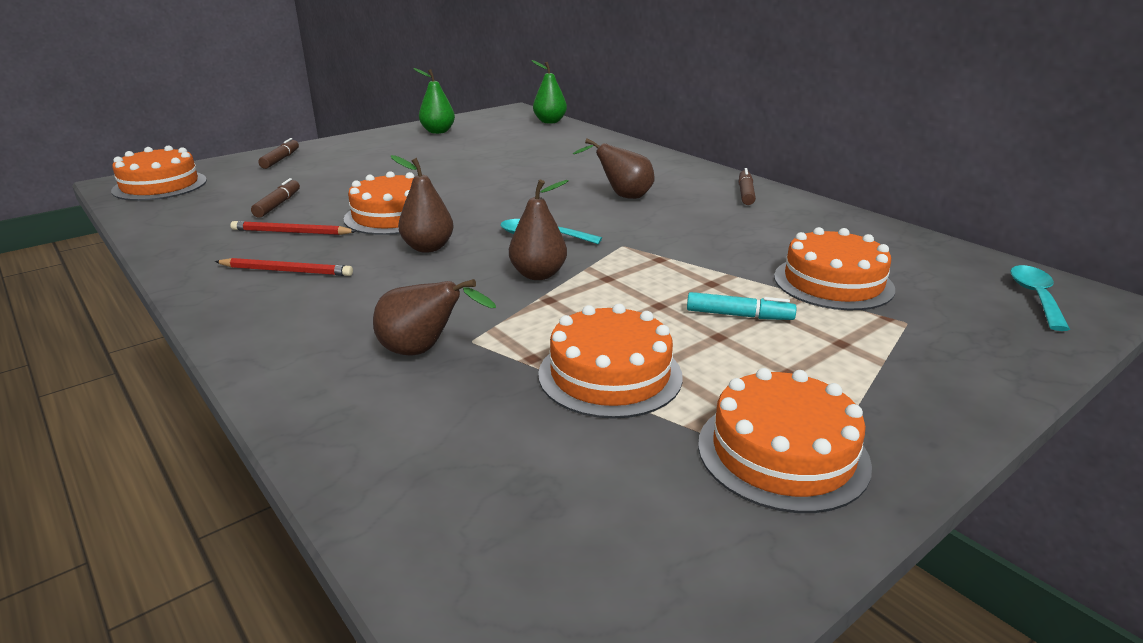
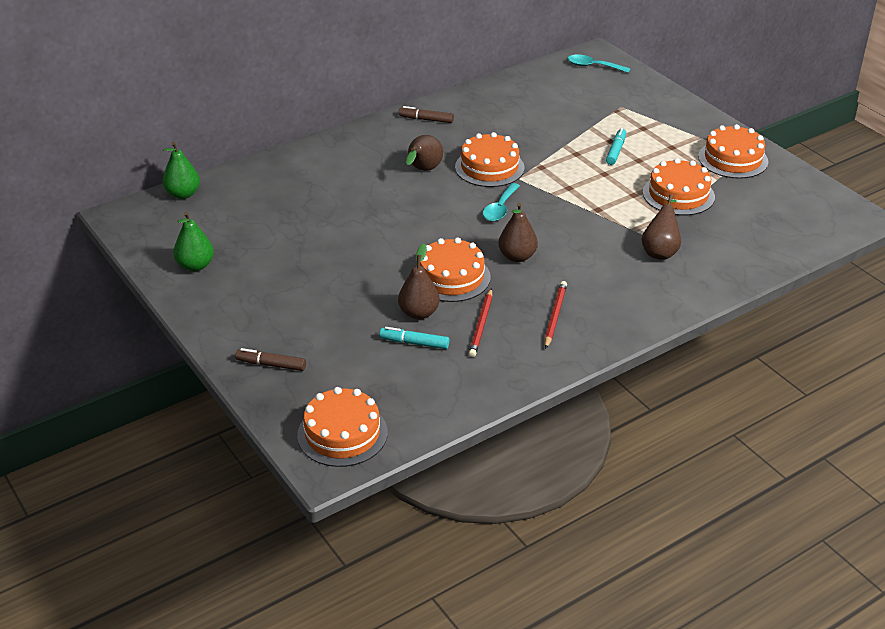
camera: 85 degrees left, 10 degrees up
brown marker [251,178,300,218] -> turquoise marker [380,327,449,349]
brown pear [509,180,569,280] -> brown pear moved to [398,243,440,319]
orange cake [774,227,895,310] -> orange cake moved to [455,132,524,187]

